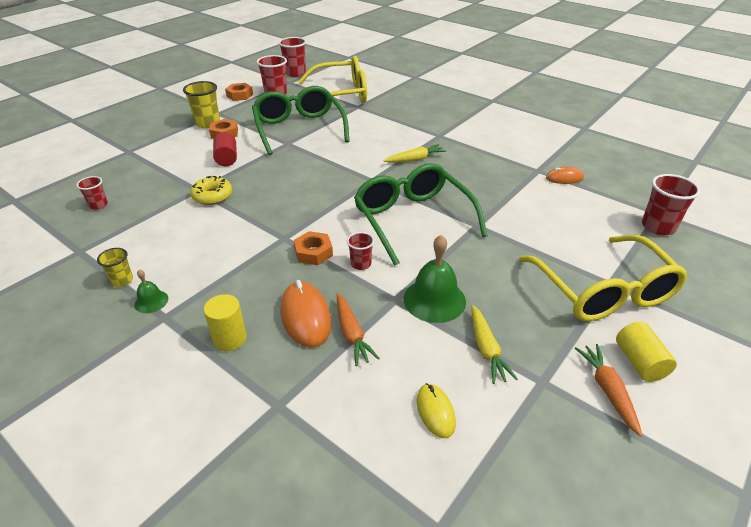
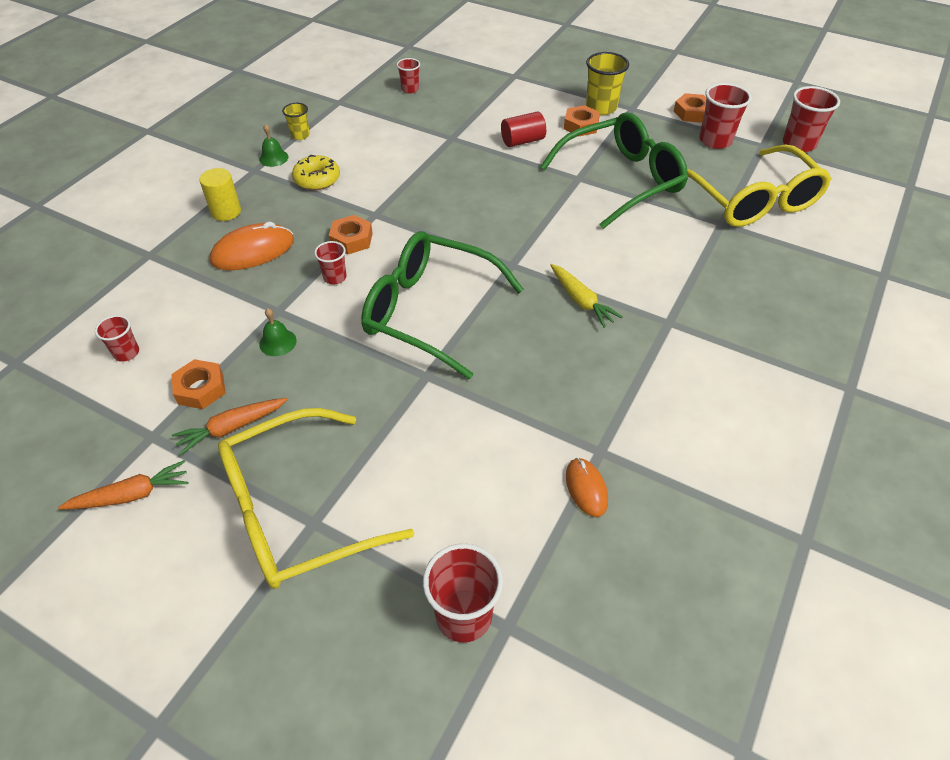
camera: 80 degrees right, 10 degrees up
yellow donut [190,176,232,205] -> yellow donut moved to [292,155,340,190]
orange carrot [337,293,380,366] -> orange carrot moved to [172,398,288,455]
green glasses [354,163,488,266] -> green glasses turned 120 degrees counterclockwise [361,231,524,379]
green bell [404,235,466,323] -> green bell [259,308,297,356], size x0.52
yellow mouse [417,383,456,438] -> red cup [95,315,139,362]
yellow carrot [471,305,518,384] -> orange nut [171,359,226,409]
yellow cylinder [616,322,677,382] -> none

